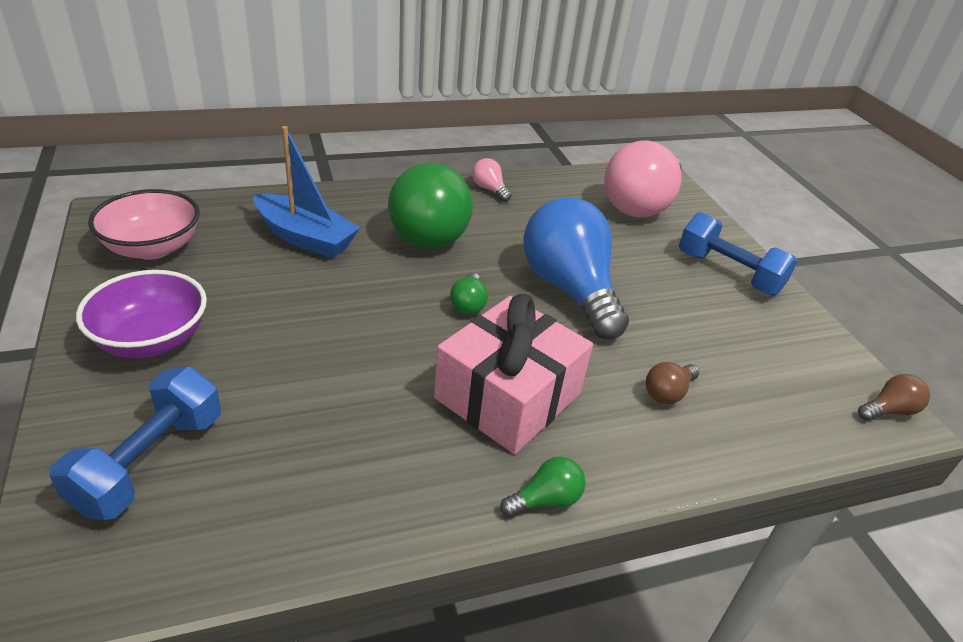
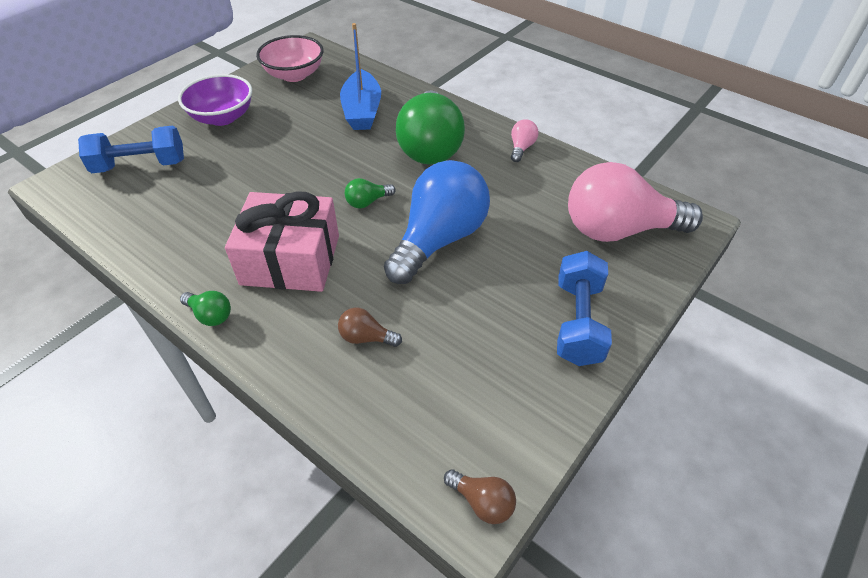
camera: 60 degrees right, 10 degrees up
green light bulb [388,163,473,248] -> green light bulb turned 45 degrees counterclockwise [396,90,465,165]

